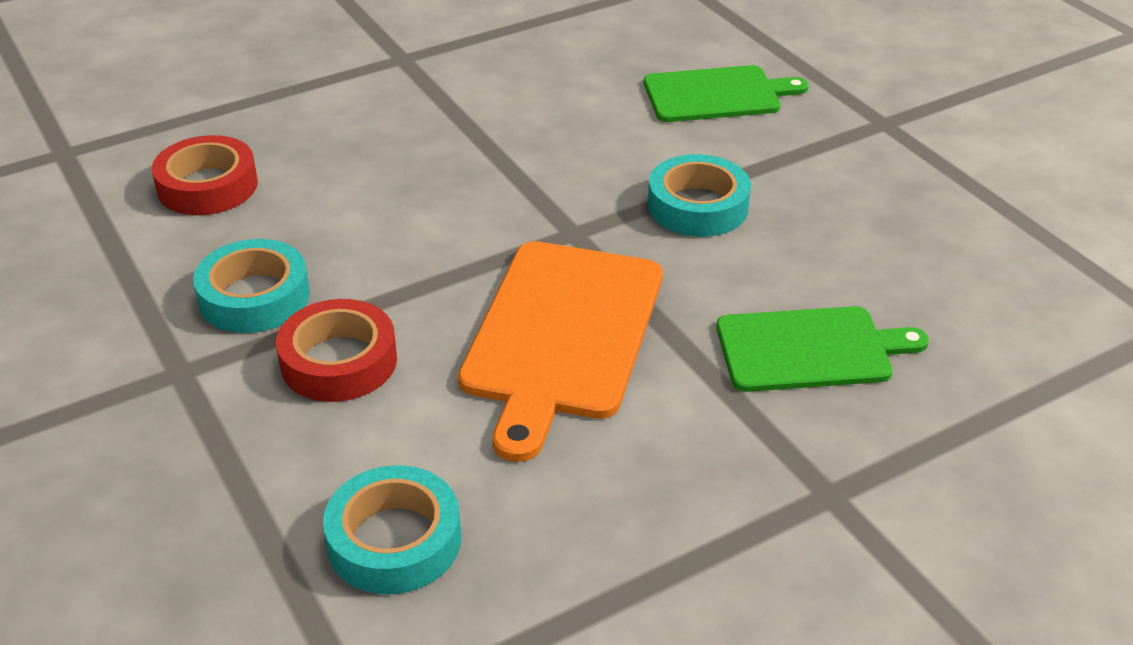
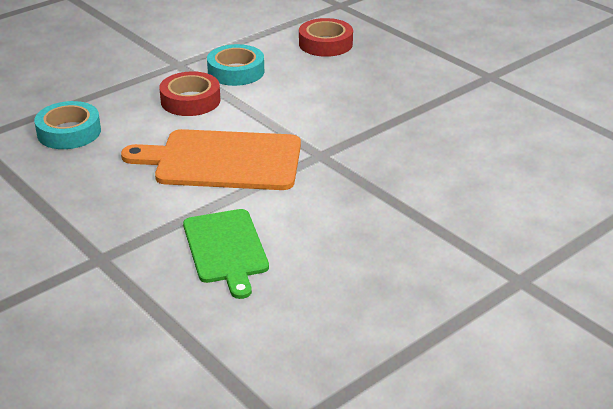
camera: 80 degrees right, 5 degrees down
green cutting board [644,65,809,122] -> none
turquoise tape [648,154,751,237] -> none

